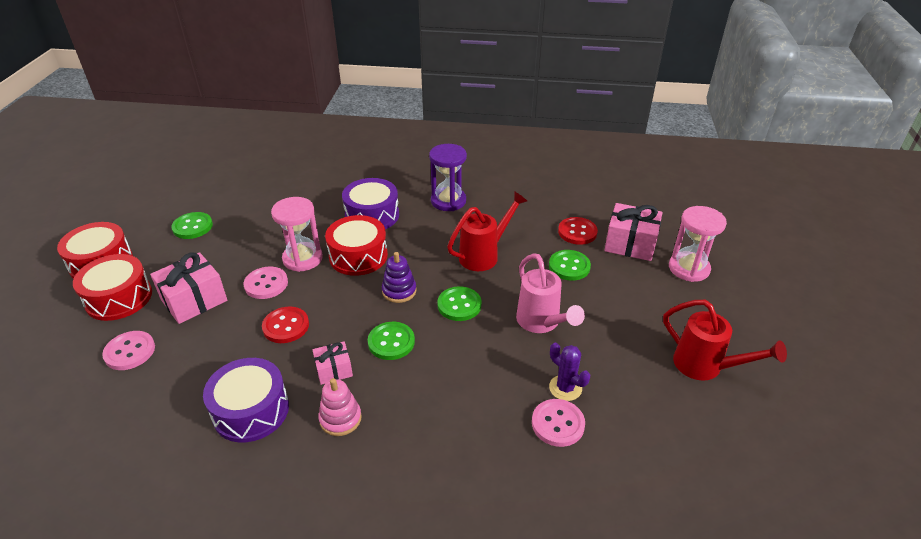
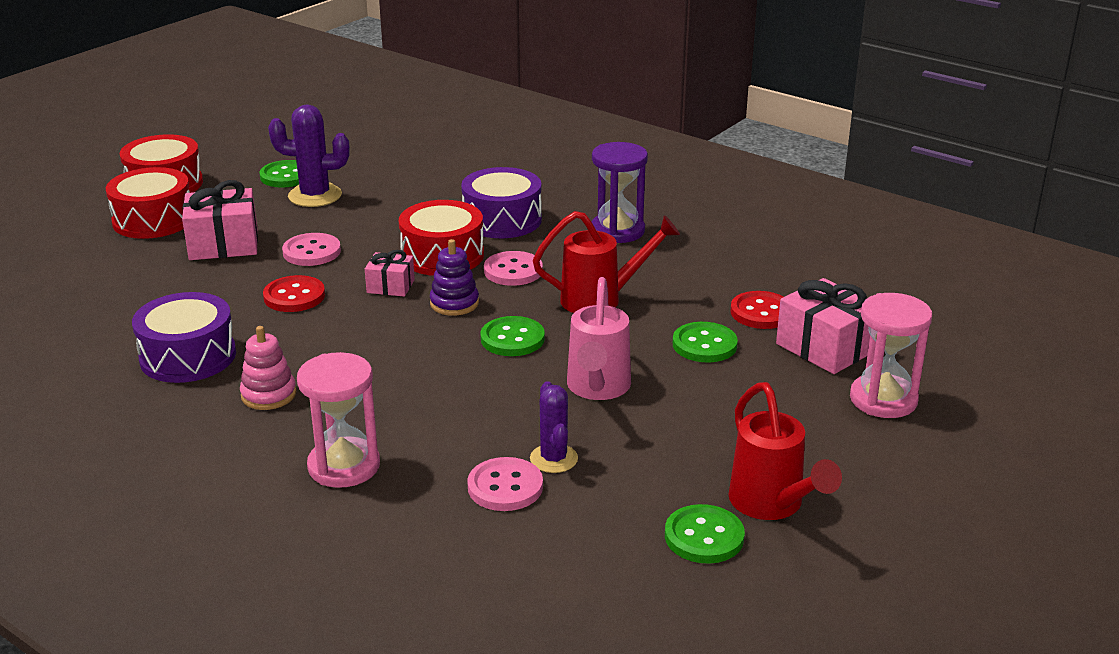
camera: 30 degrees right, 10 degrees down
pink button [102,331,155,370] -> pink button moved to [484,251,543,286]
pink hourglass [271,197,323,272] -> pink hourglass moved to [297,352,380,488]
pink gift [312,341,353,385] -> pink gift moved to [365,250,415,297]
green button [368,322,415,360] -> green button moved to [665,504,745,564]
none -> purple cactus [268,104,350,207]

